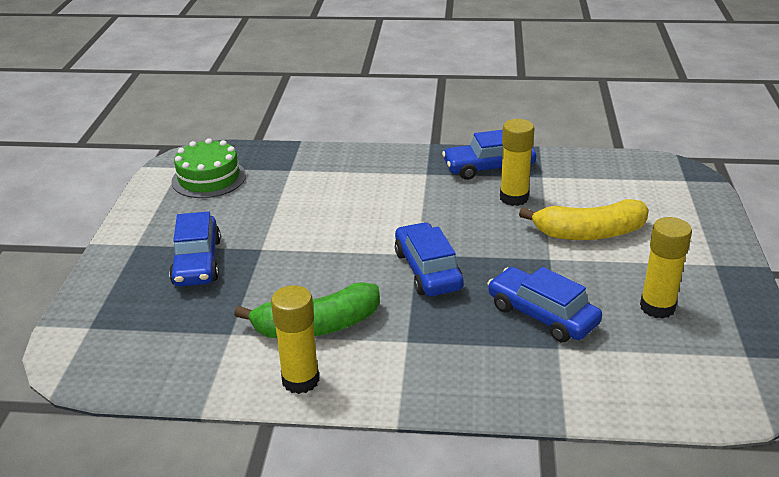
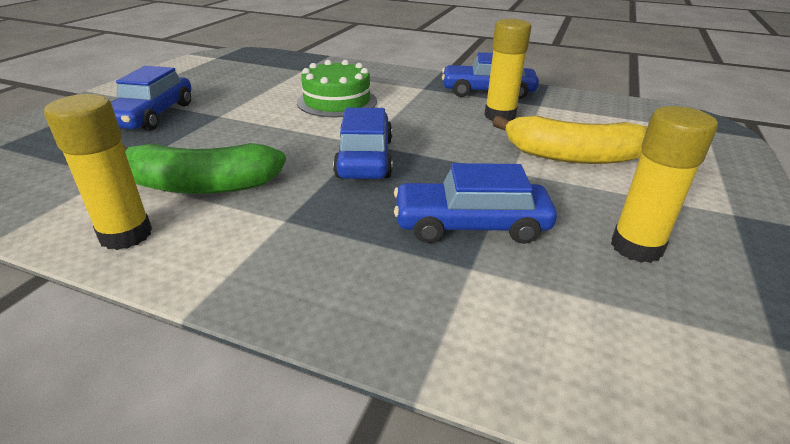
camera: 15 degrees right, 0 degrees up
green cake [172,138,246,198] -> green cake moved to [297,60,377,117]
blue car [487,267,602,342] -> blue car turned 60 degrees counterclockwise [394,163,557,244]

